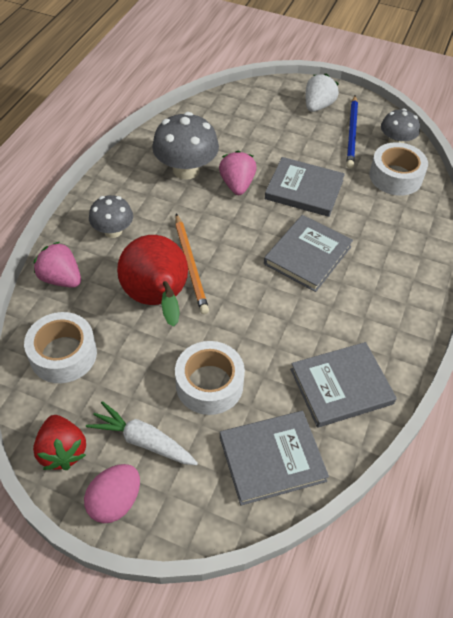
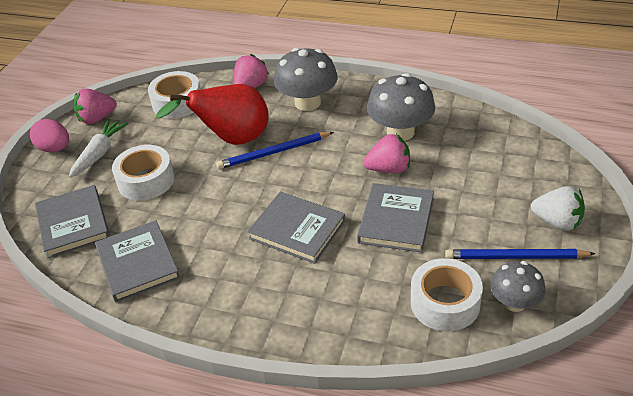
camera: 90 degrees right, 10 degrees down
red strawberry [33,415,86,470] -> pink strawberry [73,88,117,124]
grey mushroom [89,195,133,238] -> grey mushroom [274,48,338,111], size x1.61
orange pencil [175,214,209,314] -> blue pencil [216,132,334,169]

